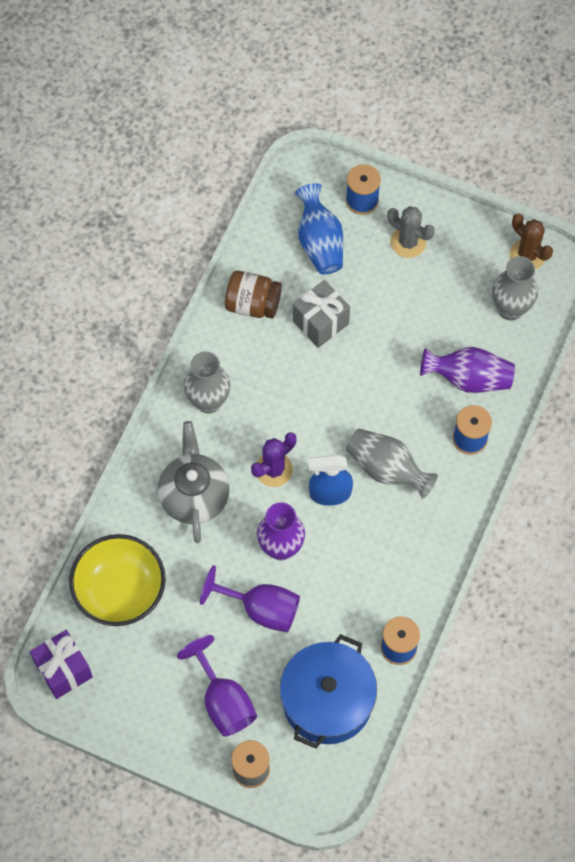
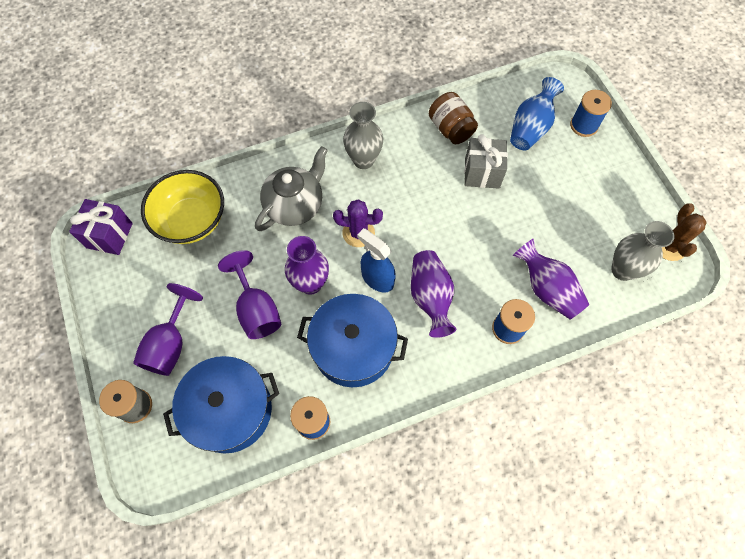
camera: 45 degrees right, 0 degrees up
grey vase [346,429,438,499] -> purple vase [411,250,456,338]
grey cactus [387,206,435,258] -> none
none -> blue pot [297,294,408,387]

